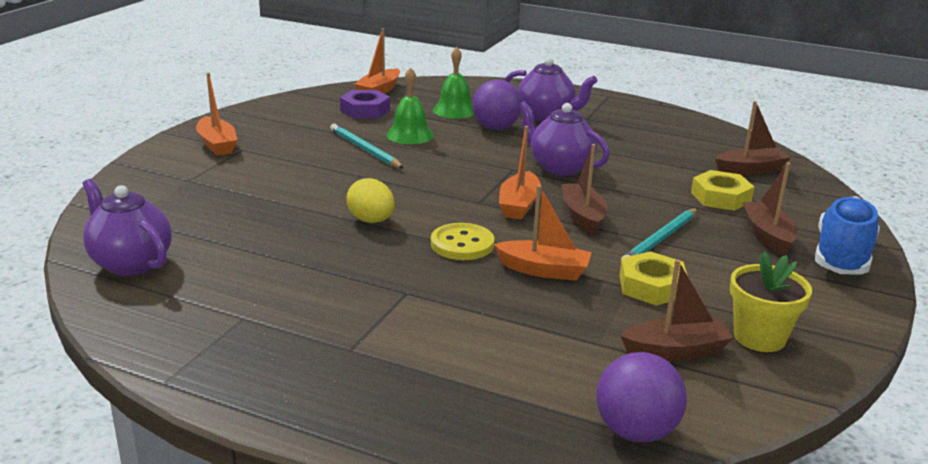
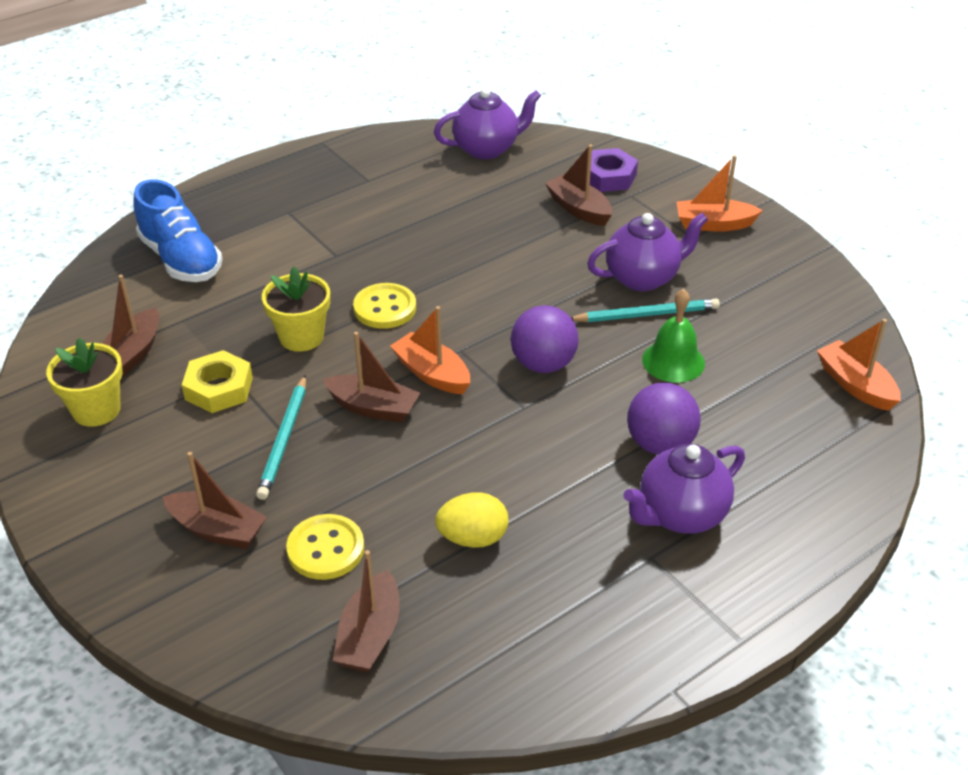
camera: 120 degrees right, 15 degrees up
purple nut [340,90,390,119] -> purple nut moved to [590,148,638,192]
yellow egg [346,178,395,223] -> yellow egg moved to [435,492,508,548]
green bell [433,47,474,119] -> none
orange boat [494,185,592,281] -> yellow flower pot [262,266,330,352]
purple teapot [518,101,610,176] -> purple teapot moved to [587,213,708,291]
purple ball [596,352,687,442] -> purple ball moved to [511,305,578,373]
turquoise pencil [620,208,698,261] -> turquoise pencil turned 150 degrees counterclockwise [256,375,306,500]
yellow nut [691,170,754,211] -> yellow button [286,514,364,580]
blue shoe [815,196,880,274] -> blue shoe moved to [133,179,222,282]
none -> brown boat [545,144,612,226]

